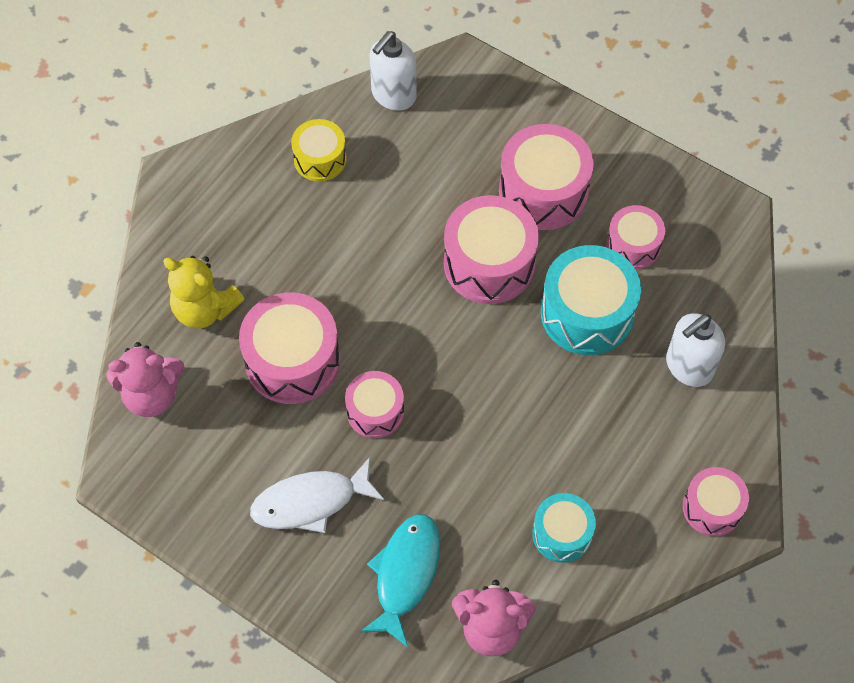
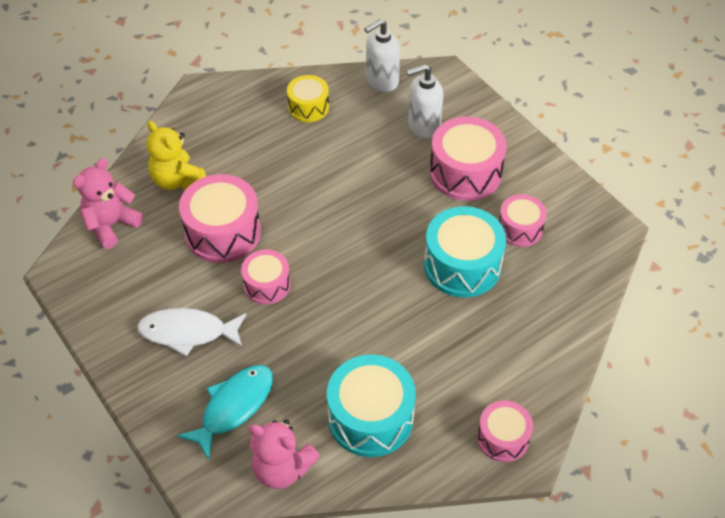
camera: 20 degrees right, 10 degrees down
pink teddy bear [106,342,185,417] -> pink teddy bear turned 120 degrees clockwise [73,158,143,249]
pink drum [444,195,539,304] -> none
turquoise drum [532,493,596,563] -> turquoise drum [327,355,416,457], size x1.67
white soap dispenser [666,313,725,387] -> white soap dispenser moved to [406,64,443,139]

